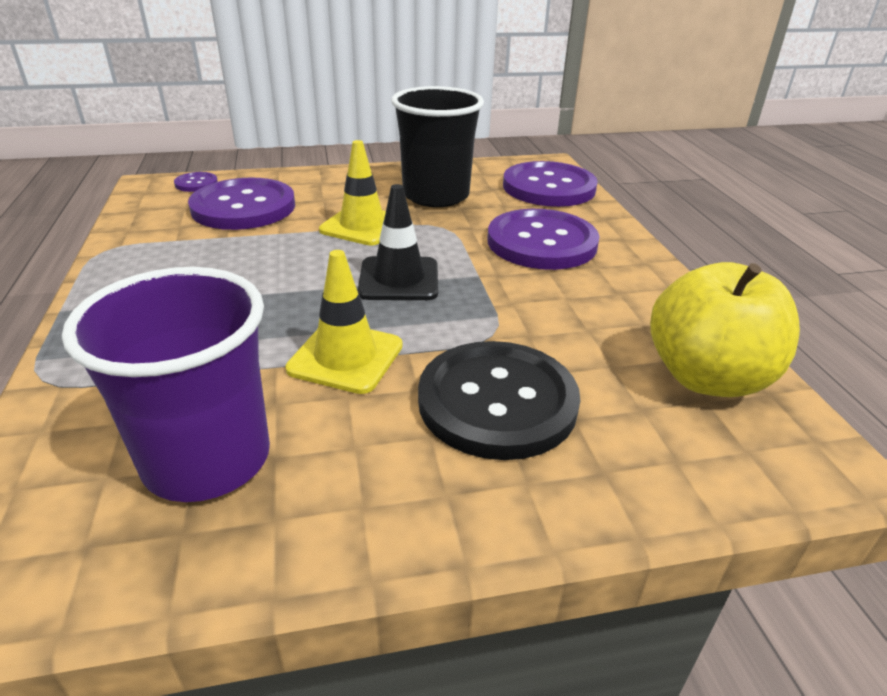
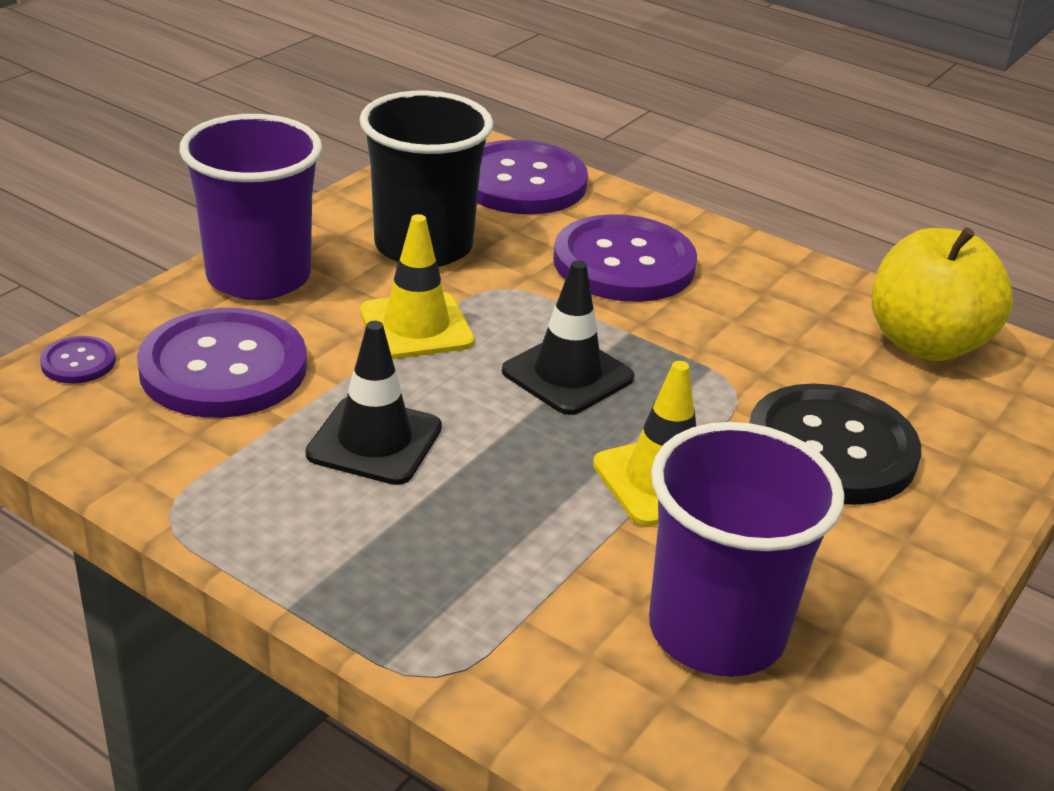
camera: 45 degrees left, 0 degrees up
none -> purple cup [179,114,322,300]
none -> black traffic cone [306,321,442,485]

